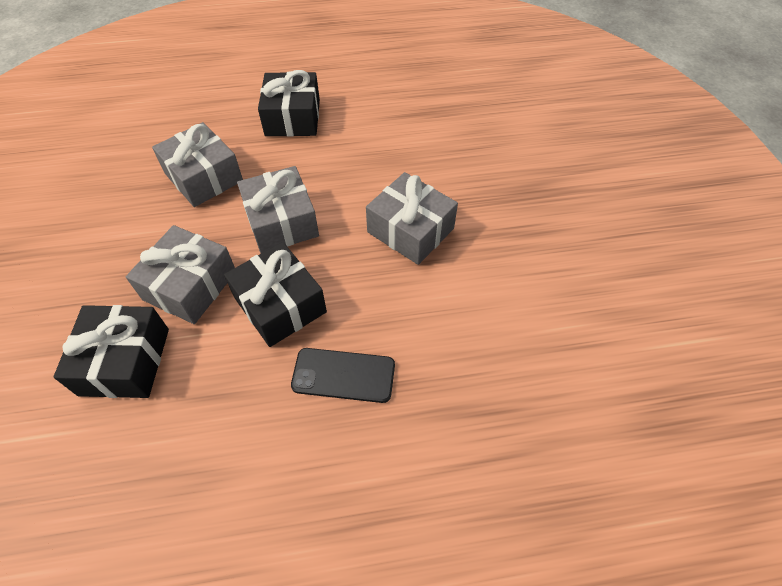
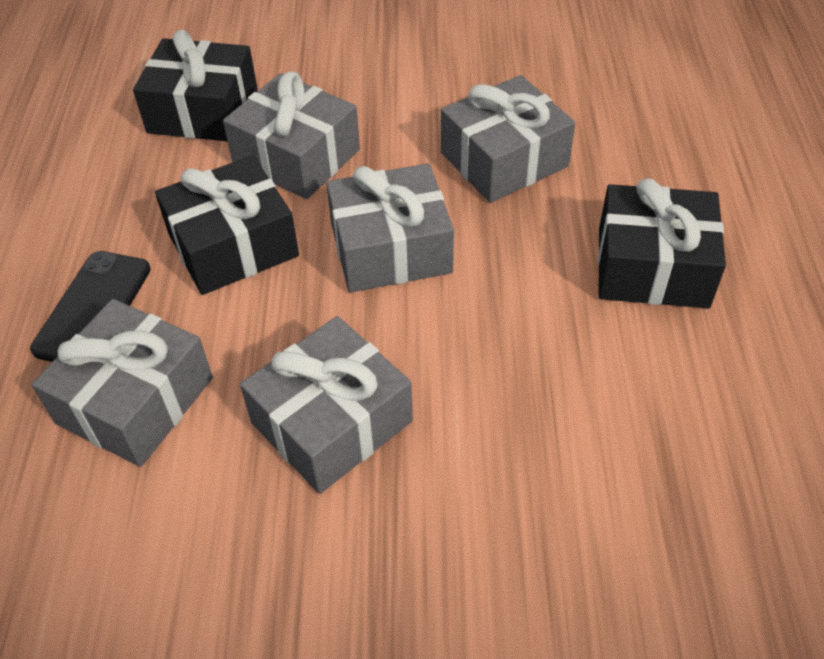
camera: 100 degrees right, 5 degrees down
none -> grey gift [32,299,213,467]

